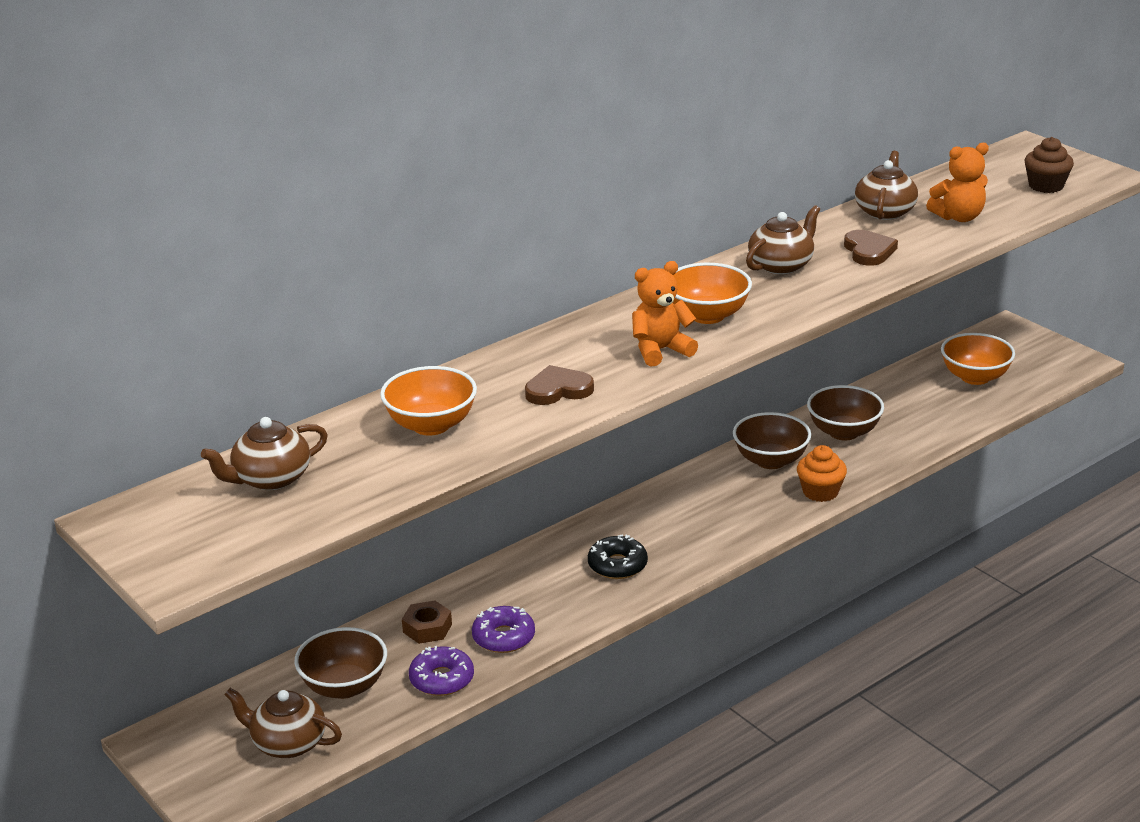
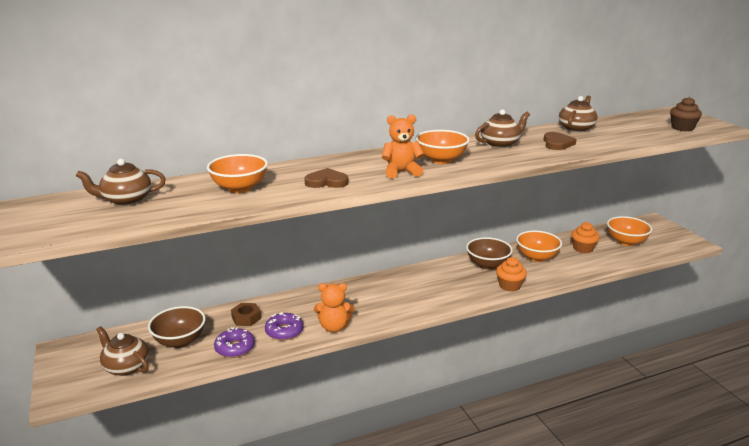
camera: 15 degrees right, 5 degrees down
black donut [588,534,648,579] -> none
brown bowl [807,385,884,441] -> orange bowl [516,230,562,262]
orange teddy bear [926,143,989,222] -> orange teddy bear moved to [314,283,355,332]
none -> orange cupcake [571,222,599,253]

